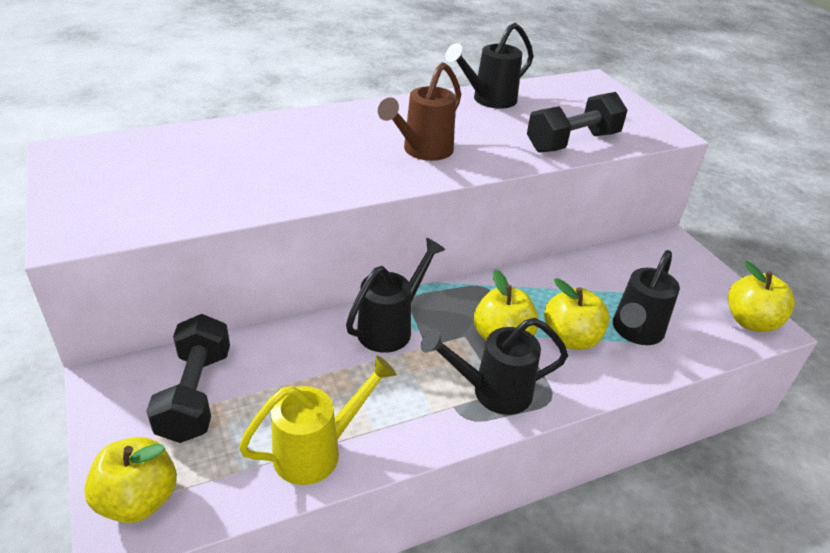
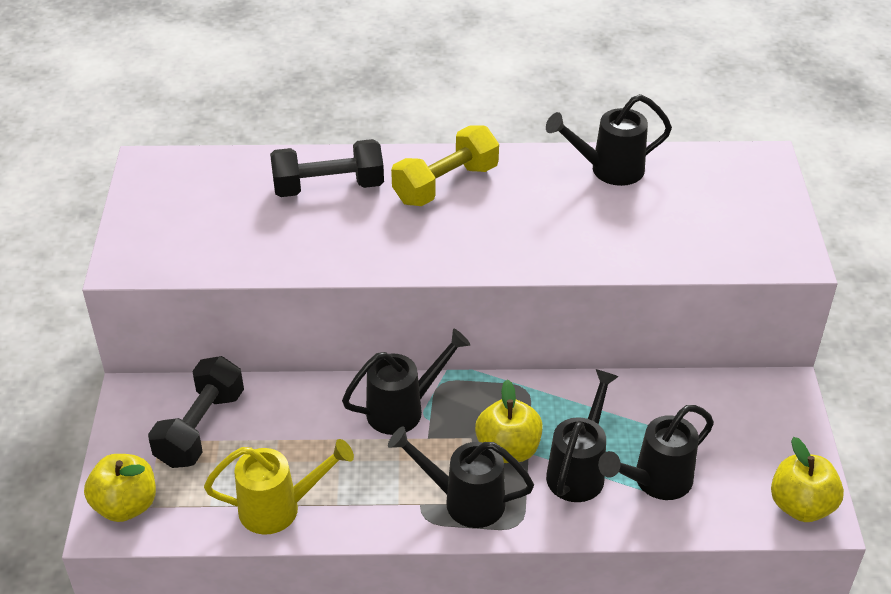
camera: 25 degrees right, 5 degrees up
brown watering can [378,62,461,161] -> none
black dumbbell [527,92,628,153] -> black dumbbell moved to [270,139,384,197]
yellow apple [544,278,610,350] -> black watering can [546,369,619,502]
none -> yellow dumbbell [391,126,499,206]

